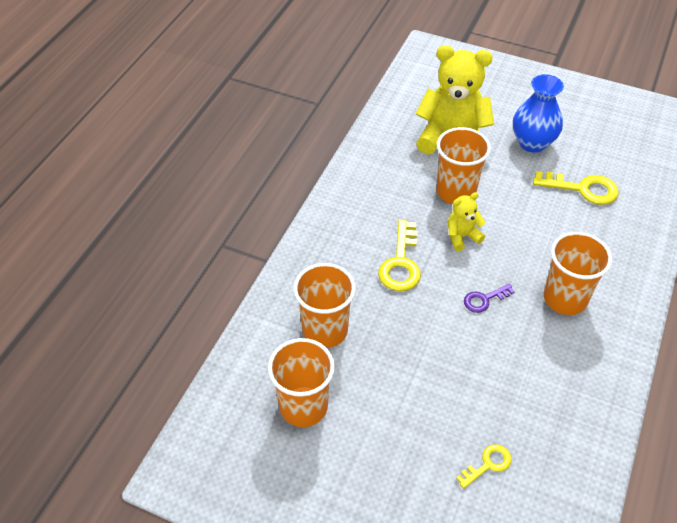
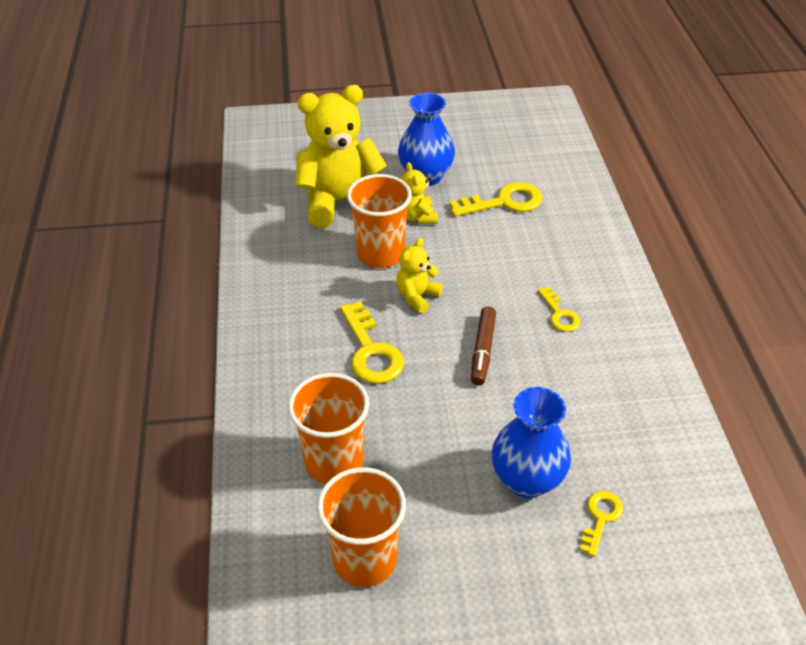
camera: 30 degrees left, 5 degrees down
purple key [464,284,515,313] -> brown marker [471,307,496,386]
orange cup [544,232,612,315] -> yellow key [538,287,580,332]
none -> yellow teddy bear [401,162,438,224]
none -> blue vase [492,387,571,498]

